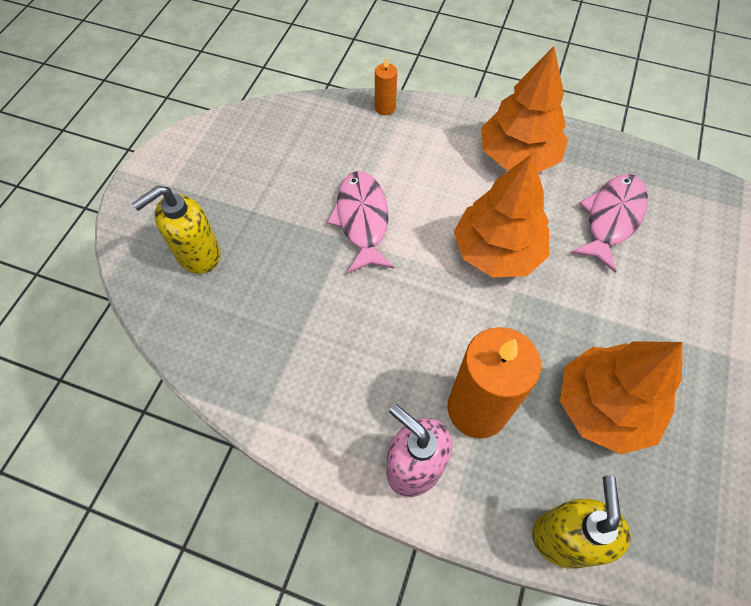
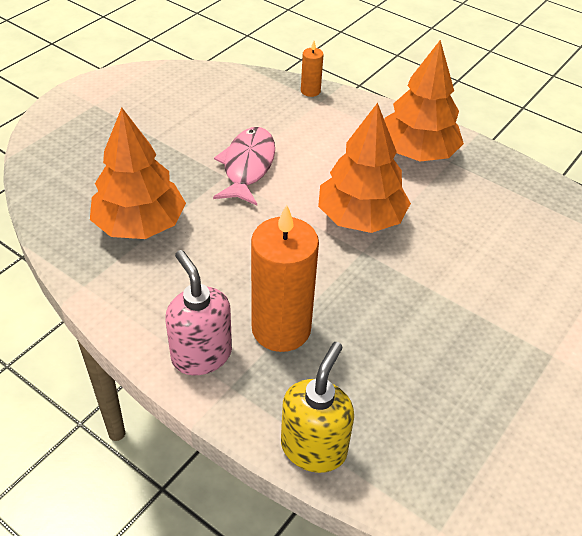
camera: 15 degrees right, 15 degrees down
yellow soap dispenser [132,186,221,274] -> none
orange tree [560,341,682,454] -> orange tree moved to [90,107,186,239]
pink fish [571,174,648,273] -> none

